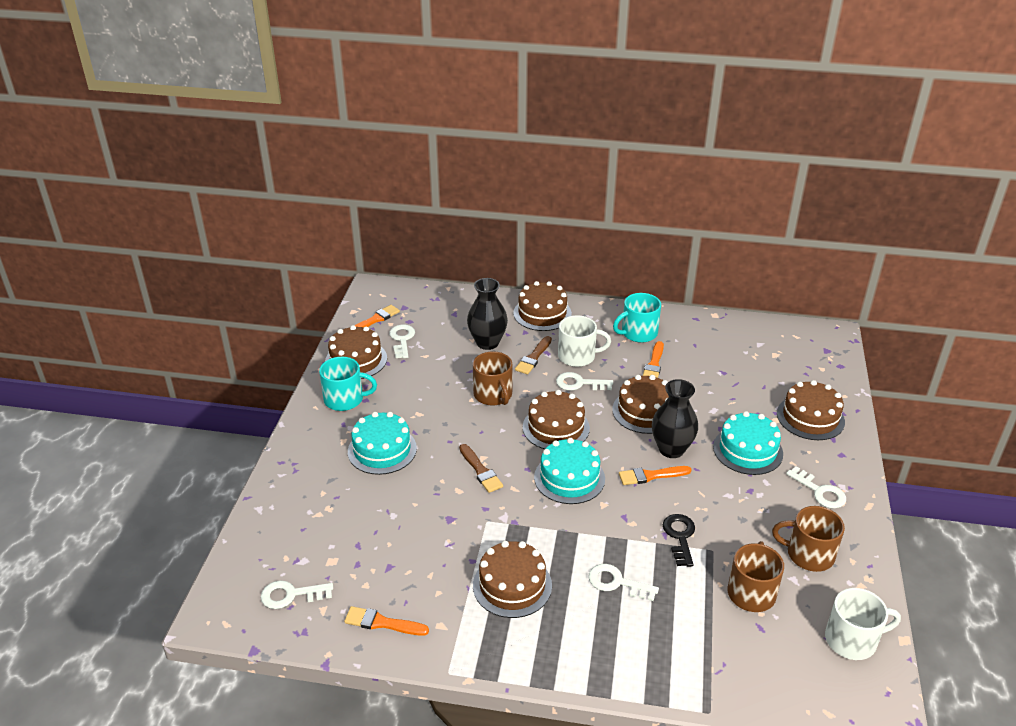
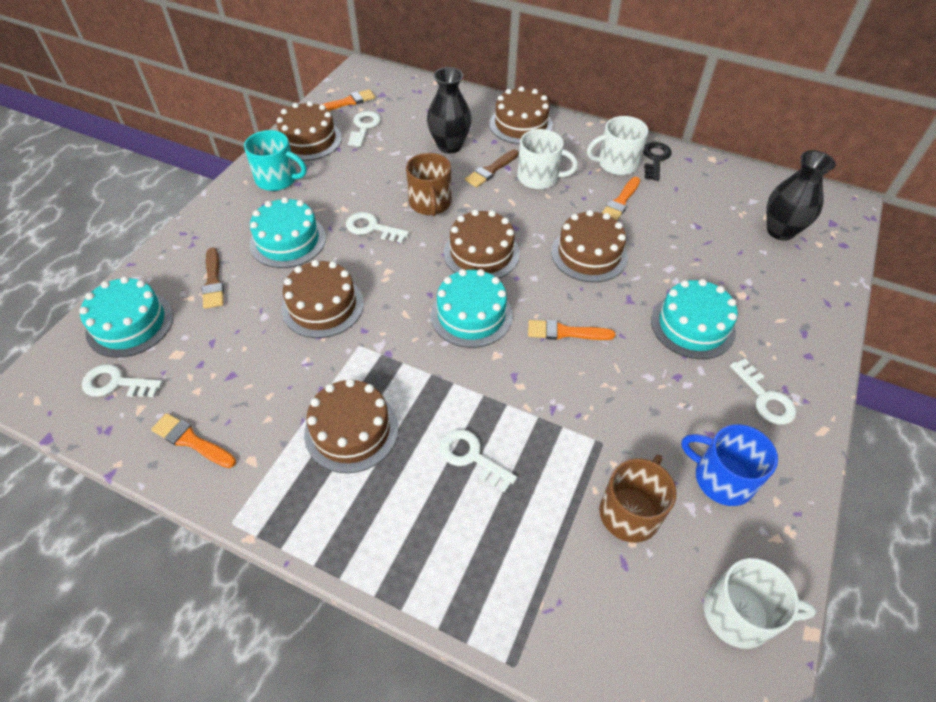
camera: 15 degrees right, 15 degrees up
brown brush [459,444,503,493] -> brown brush moved to [202,247,224,309]
white key [556,372,613,391] -> white key moved to [346,212,409,243]
turquoise mug [613,293,661,343] -> white mug [587,116,648,175]
black vase [652,379,698,458] -> black vase moved to [766,150,836,241]
black key [663,514,695,567] -> black key moved to [643,142,672,181]
brown mug [772,506,845,572] -> blue mug [681,424,778,506]
brown cake [777,380,845,440] -> brown cake moved to [281,260,364,338]
none -> turquoise cake [79,276,173,358]

